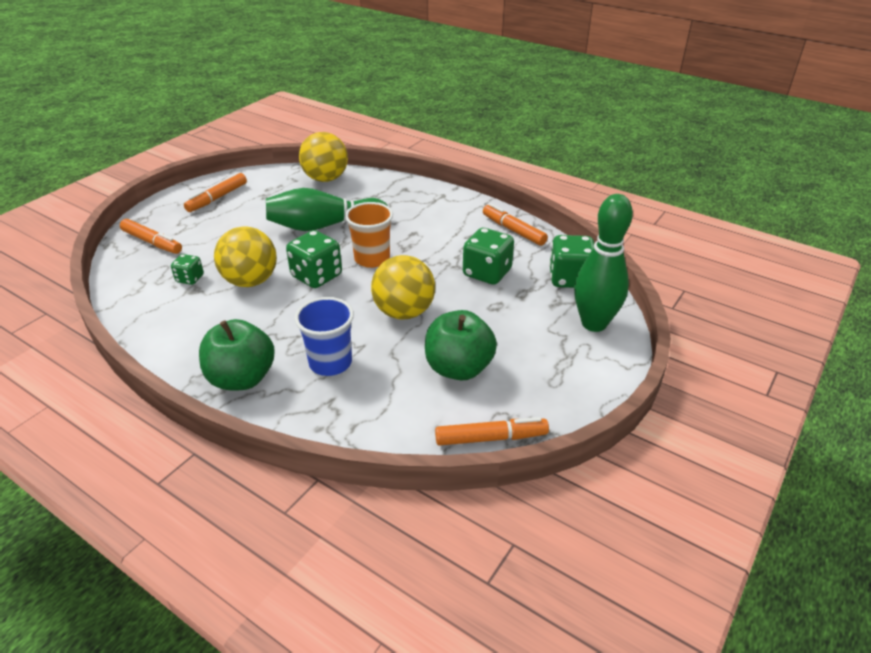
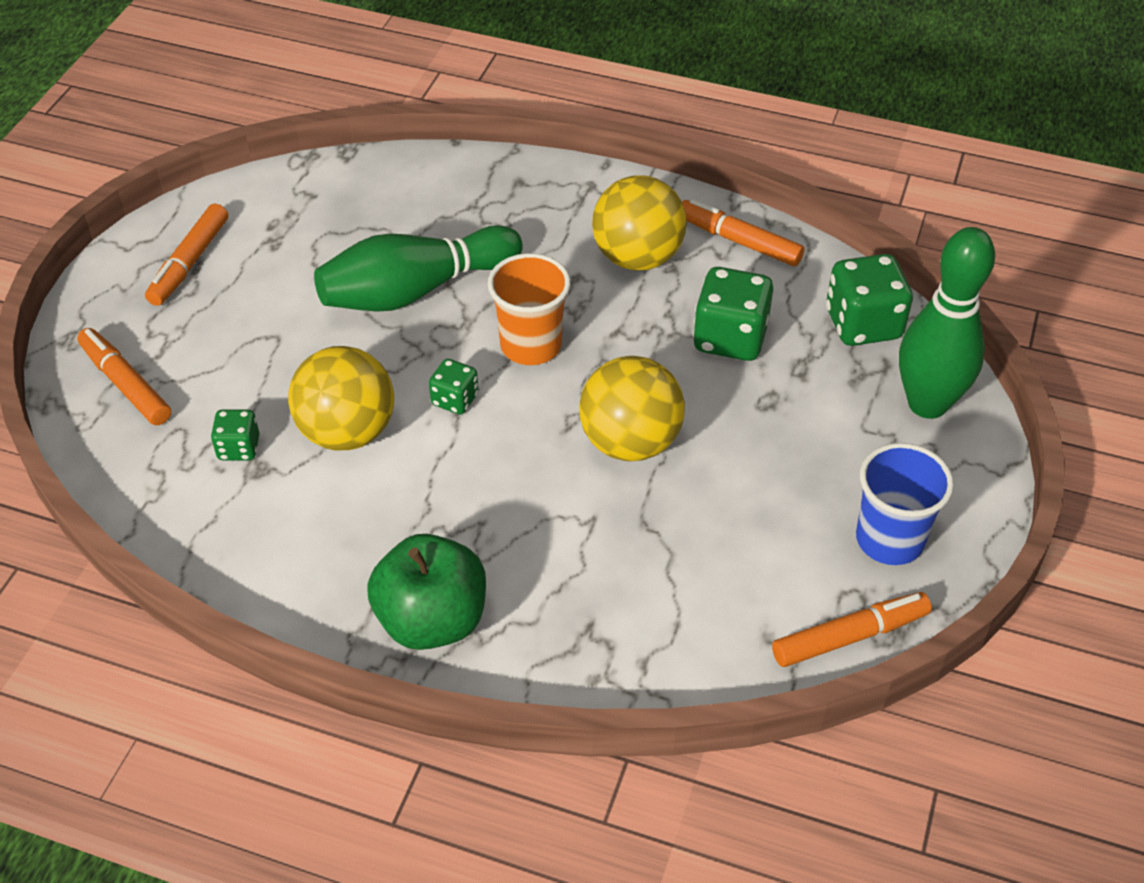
camera: 15 degrees left, 10 degrees up
orange marker [120,219,182,254] -> orange marker turned 150 degrees counterclockwise [77,328,171,425]
green dice [286,230,342,288] -> green dice [429,359,478,414], size x0.55
blue cup [295,297,354,376] -> blue cup moved to [856,443,954,565]
yellow ball [299,132,348,182] -> yellow ball moved to [592,175,687,271]
green apple [425,310,497,380] -> none

